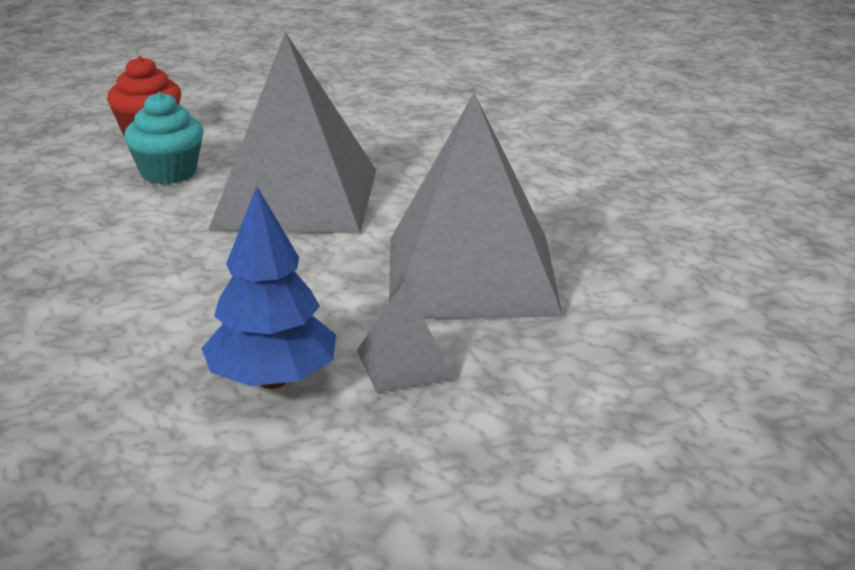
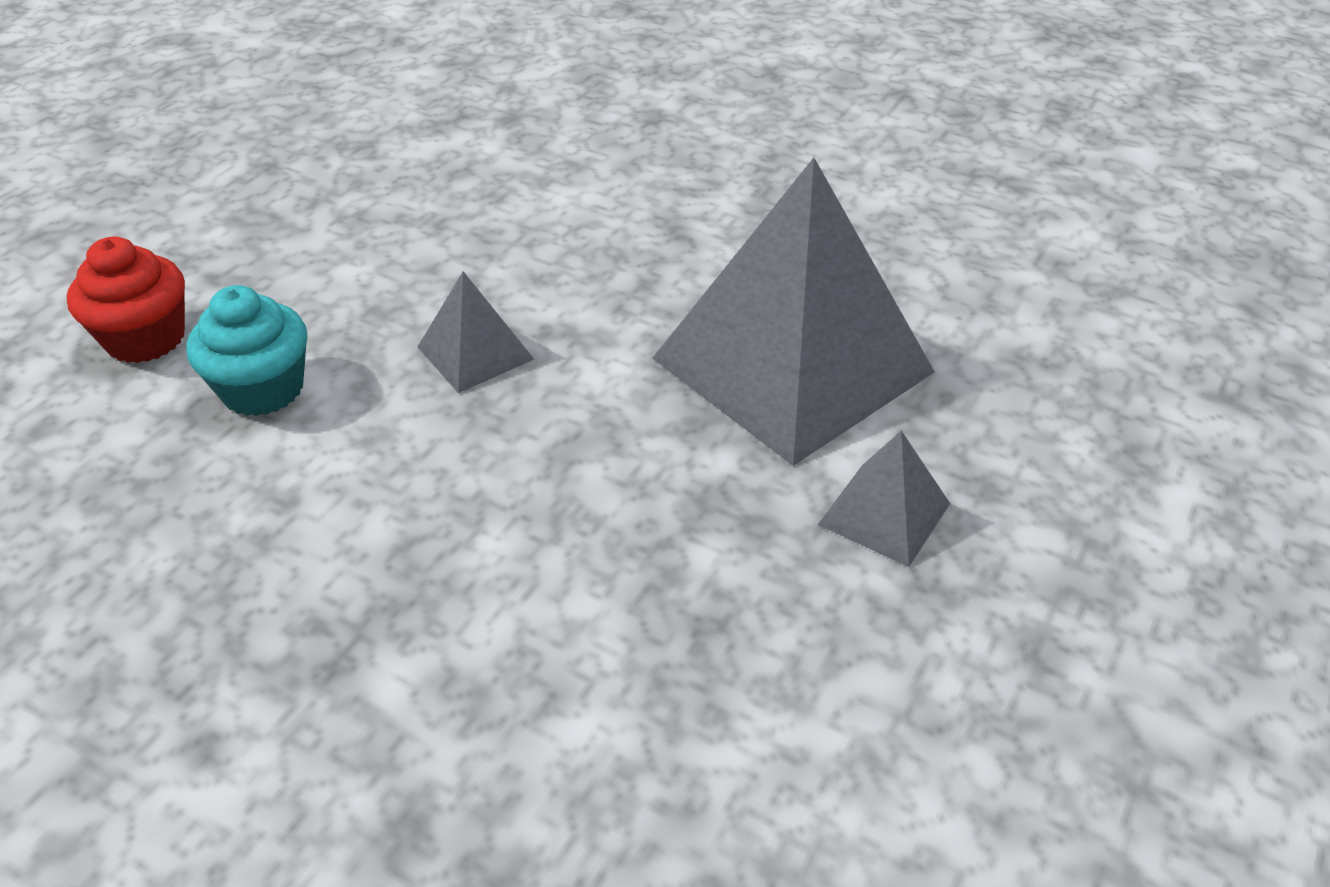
camera: 40 degrees left, 15 degrees up
blue tree [201,186,336,389] -> none
grey pyramid [208,32,376,234] -> grey pyramid [418,271,534,393], size x0.43

